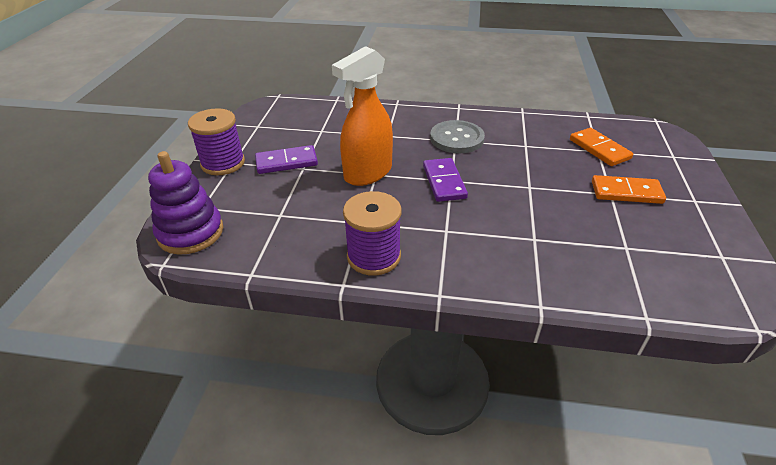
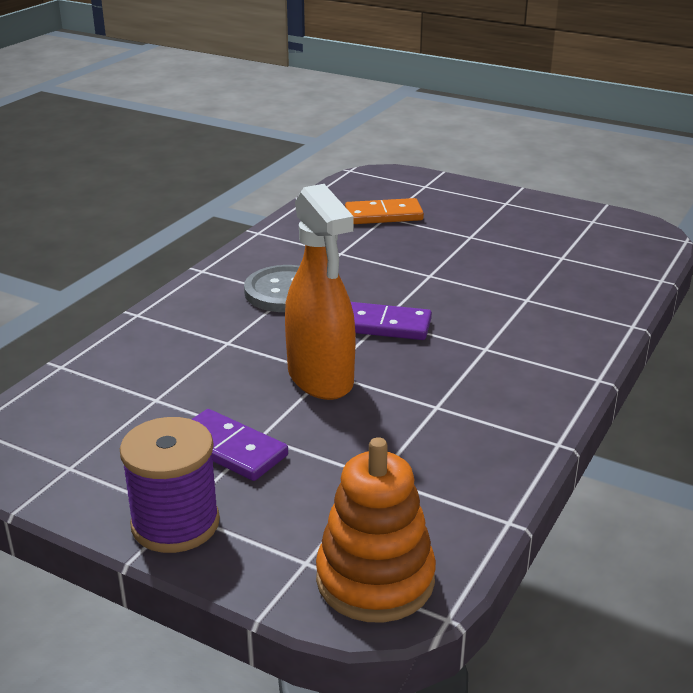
camera: 70 degrees left, 10 degrees down
purple stacking toy [148,151,223,255] -> orange stacking toy [316,437,436,623]
purple domino [255,145,318,174] -> purple domino turned 60 degrees counterclockwise [192,409,288,481]
purple spool [343,191,401,276] -> none
orange domino [592,175,666,204] -> none

